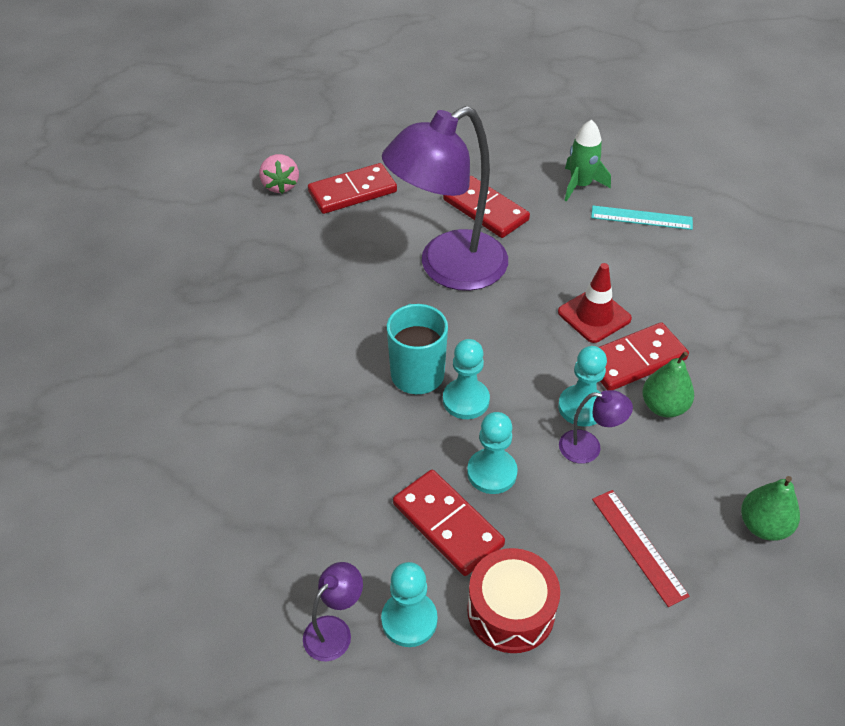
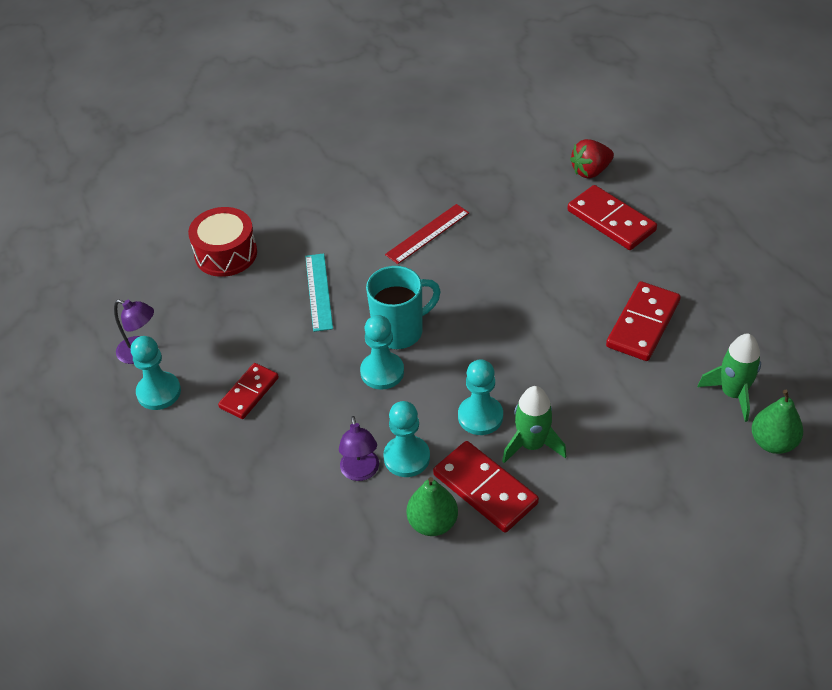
camera: 75 degrees right, 0 degrees up
pink strawberry [259,154,299,194] -> red strawberry [570,139,614,179]
purple lamp [382,106,508,291] -> none
red domino [393,470,505,576] -> red domino [218,363,279,419], size x0.66
turquoise pawn [467,412,518,494] -> turquoise pawn moved to [458,359,503,435]
red drum [467,548,560,653] -> red drum moved to [188,207,257,277]
red traffic cone [558,263,632,343] -> green rocket [502,386,567,463]
turquoise ruler [591,206,693,230] -> turquoise ruler moved to [305,253,333,332]
red ruler [592,490,690,607] -> red ruler moved to [385,204,469,264]
green pear [741,476,800,541] -> green pear moved to [751,390,803,454]

